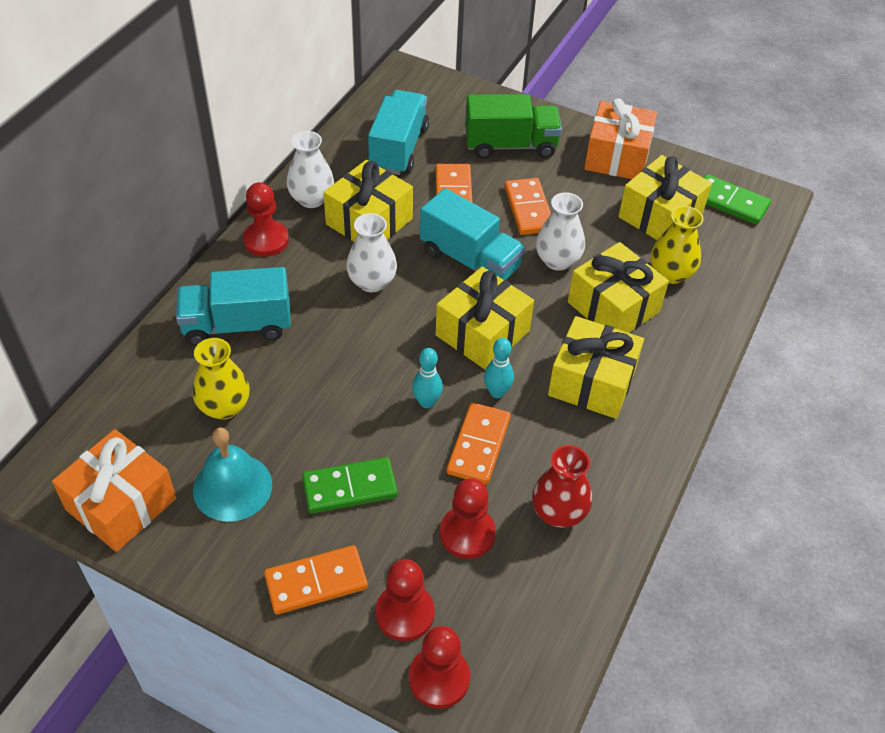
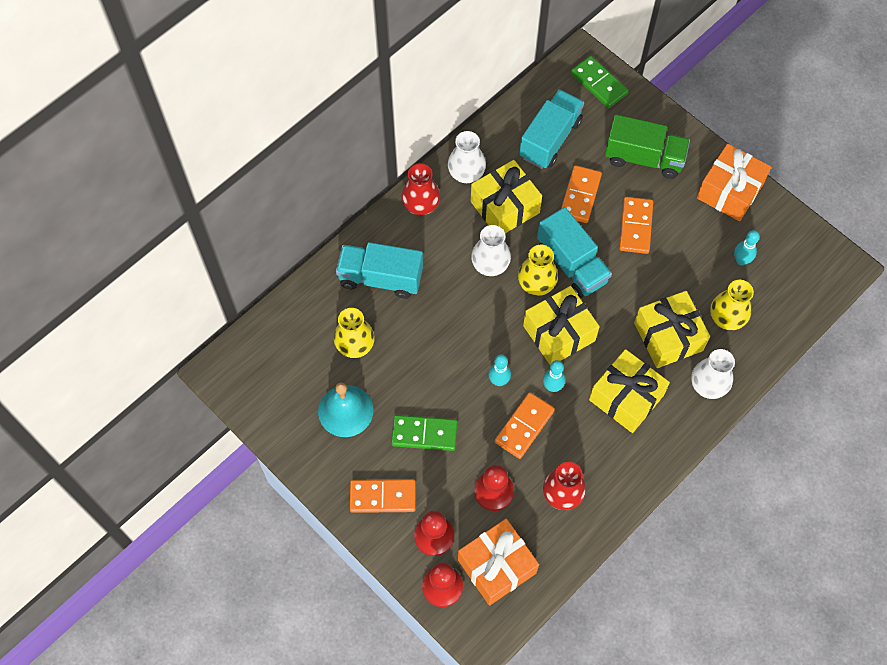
camera: 20 degrees right, 15 degrees up
orange gift [52,429,177,552] -> orange gift moved to [458,519,539,606]
red pawn [243,182,289,257] -> red vase [401,163,440,215]
white vase [536,192,585,271] -> white vase moved to [691,349,735,399]
yellow gift [618,155,712,240] -> turquoise bowling pin [734,230,760,265]
green domino [704,174,771,225] -> green domino moved to [571,56,629,108]
none -> yellow vase [518,245,558,296]

